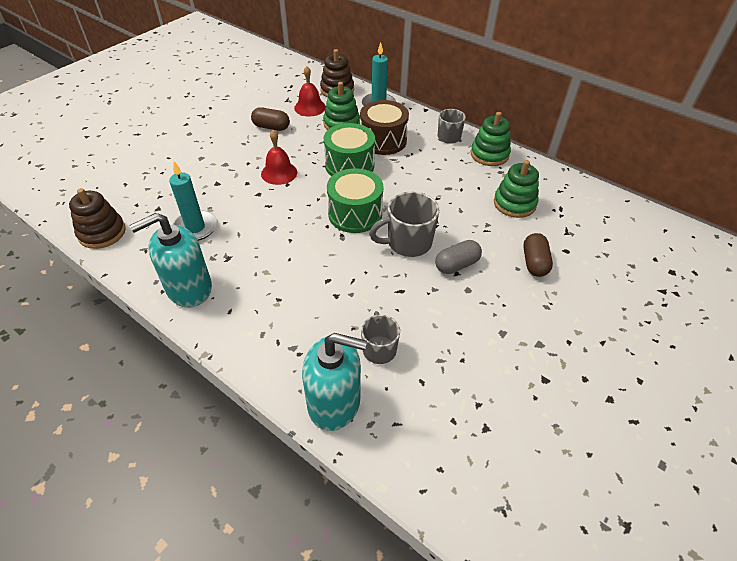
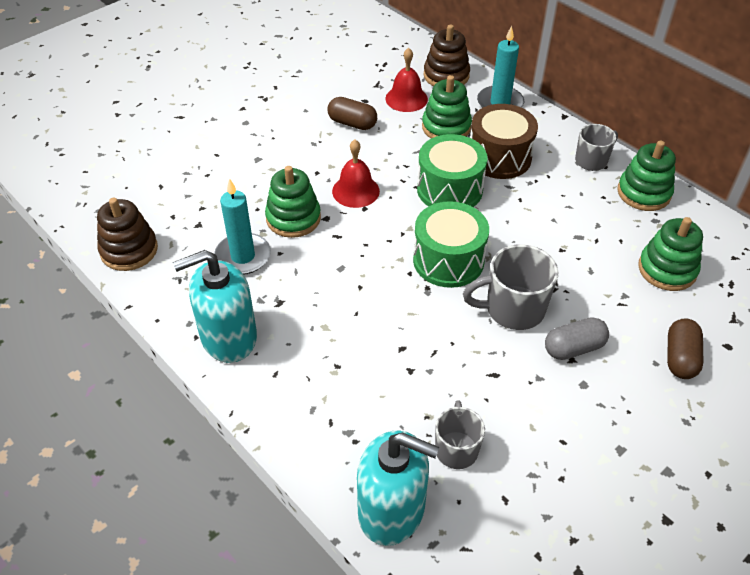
camera: 10 degrees right, 0 degrees up
none -> green stacking toy [265,166,321,238]

